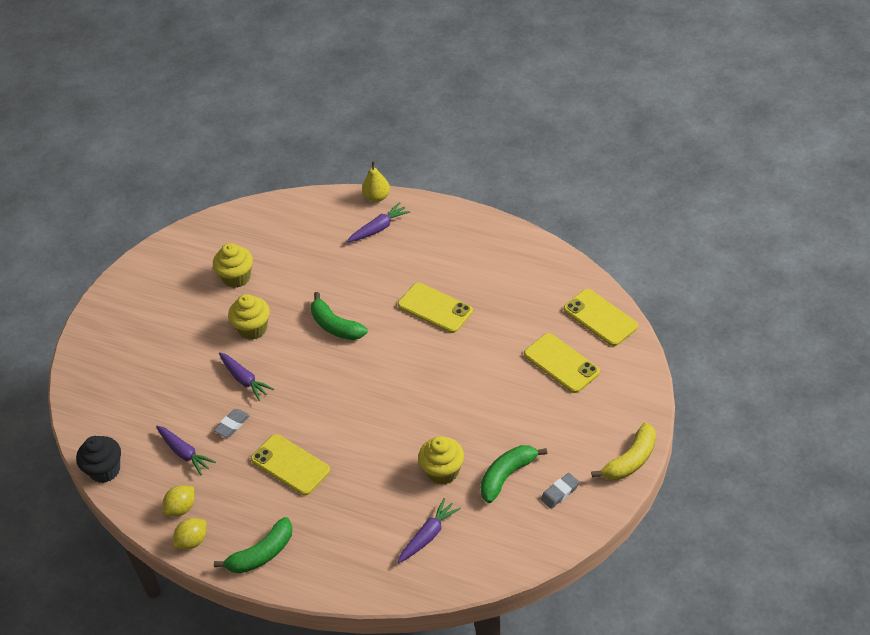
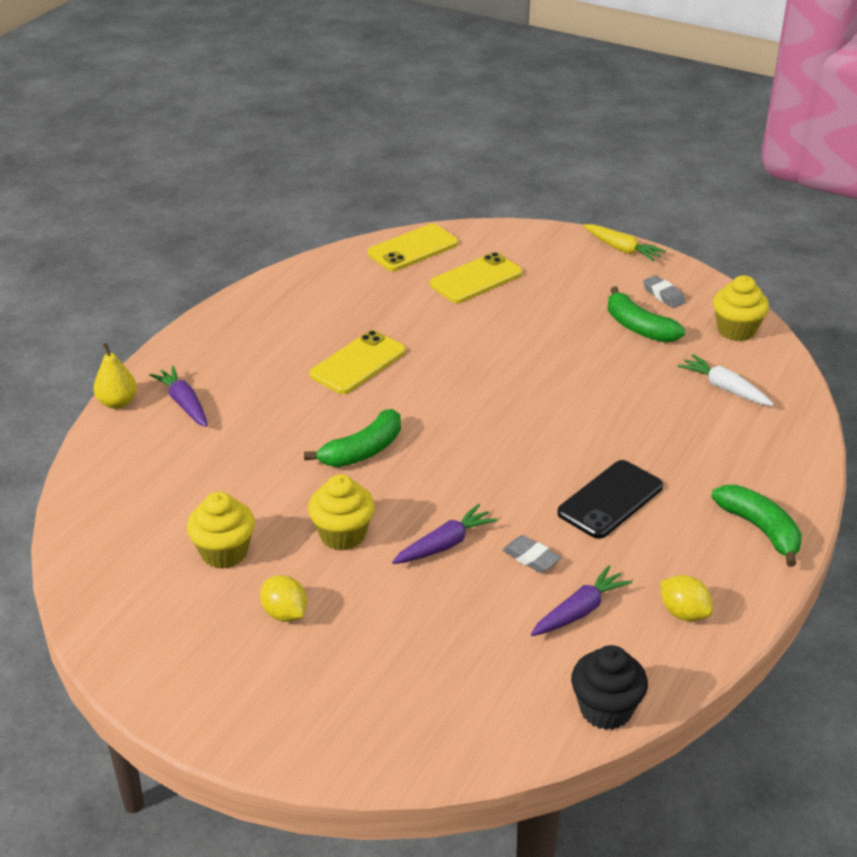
camera: 90 degrees left, 10 degrees down
yellow lemon [173,518,207,550] -> yellow lemon moved to [260,575,307,622]
yellow phone [251,434,330,496] -> black phone [557,460,663,539]
purple carrot [397,498,461,563] -> white carrot [678,354,774,406]
yellow cupcake [418,436,464,485] -> yellow cupcake moved to [713,275,769,341]
yellow banana [591,423,656,480] -> yellow carrot [583,224,666,262]

